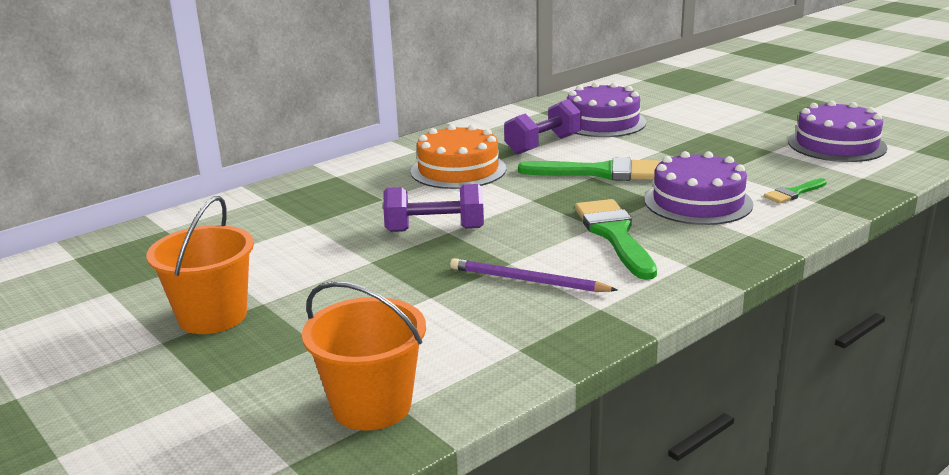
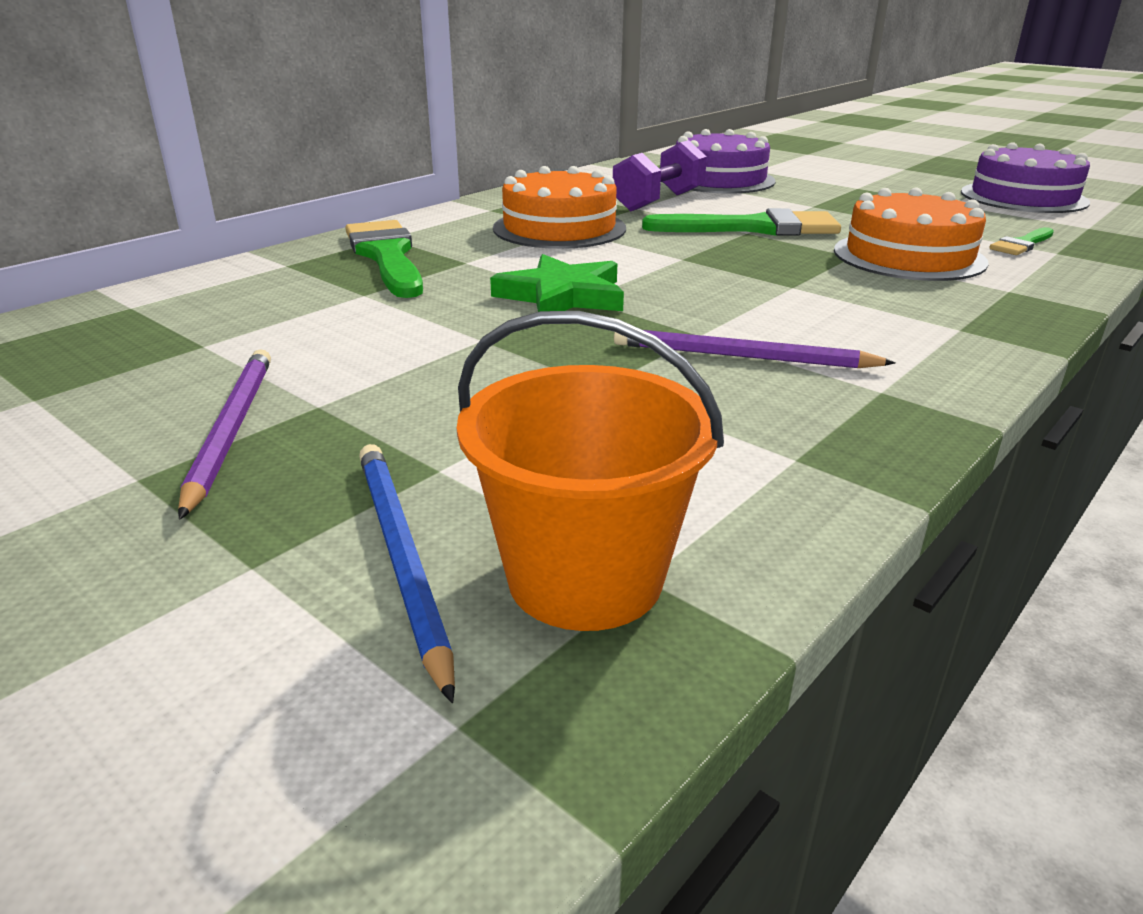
camera: 10 degrees left, 5 degrees up
orange bucket [146,196,254,334] -> purple pencil [178,349,271,520]
purple dumbbell [383,184,484,232] -> green star [490,254,624,312]
green brush [575,199,657,280] -> green brush moved to [345,220,423,298]
purple cake [644,151,753,225] -> orange cake [834,188,989,281]
none -> blue pencil [359,444,455,703]

